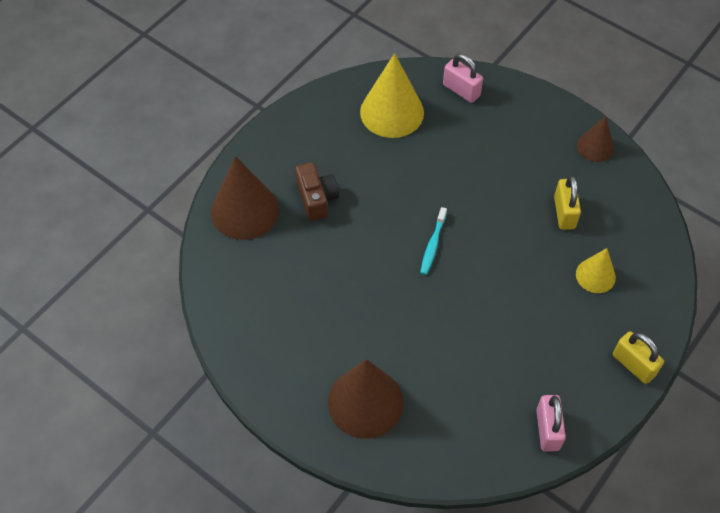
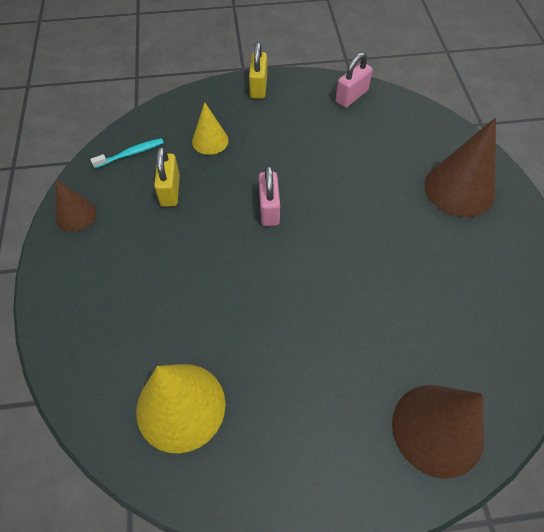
camera: 135 degrees left, 0 degrees up
brown camera [295,162,339,221] -> none
turquoise toothbrush [420,207,447,275] -> turquoise toothbrush moved to [90,138,164,168]
pink padlock [443,54,483,103] -> pink padlock moved to [259,166,280,226]
yellow padlock [554,176,581,230] -> yellow padlock turned 45 degrees counterclockwise [154,147,180,207]

